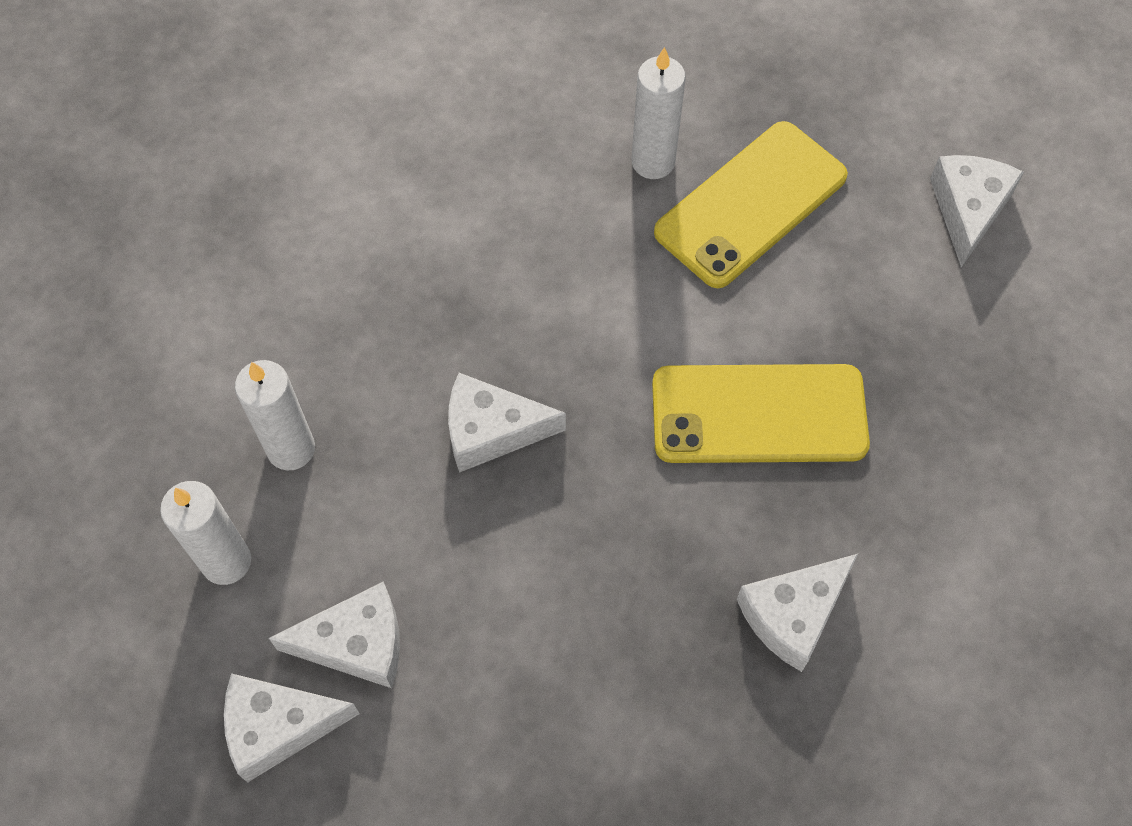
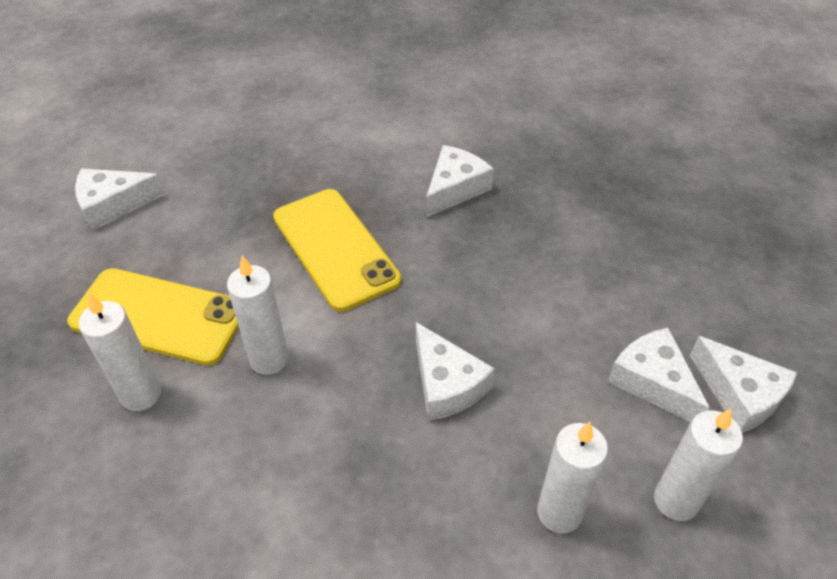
camera: 120 degrees left, 15 degrees down
white cheese [737,554,858,672] -> white cheese turned 75 degrees counterclockwise [426,145,494,217]
none -> white candle [227,255,288,375]

